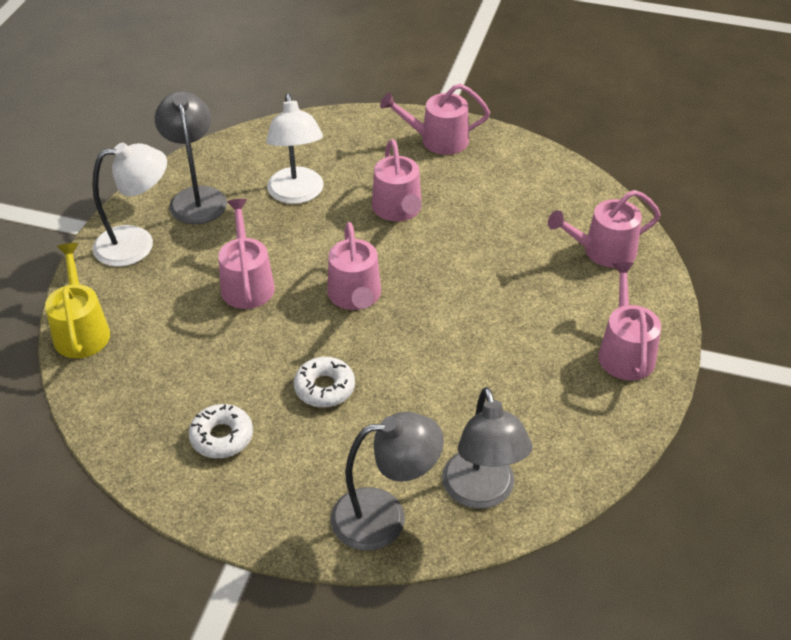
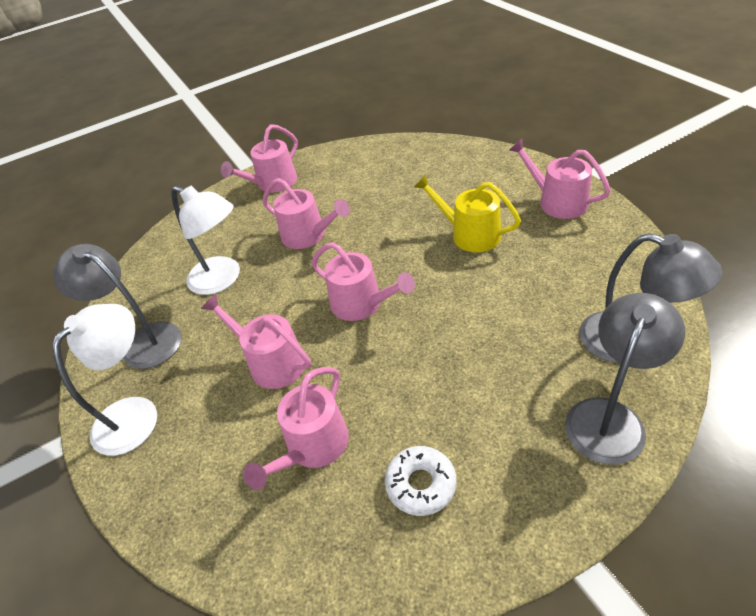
camera: 40 degrees left, 0 degrees up
yellow watering can [45,243,110,358] -> yellow watering can moved to [414,174,521,252]
white donut [294,357,355,407] -> none
pink watering can [548,190,661,268] -> pink watering can moved to [243,367,349,490]

